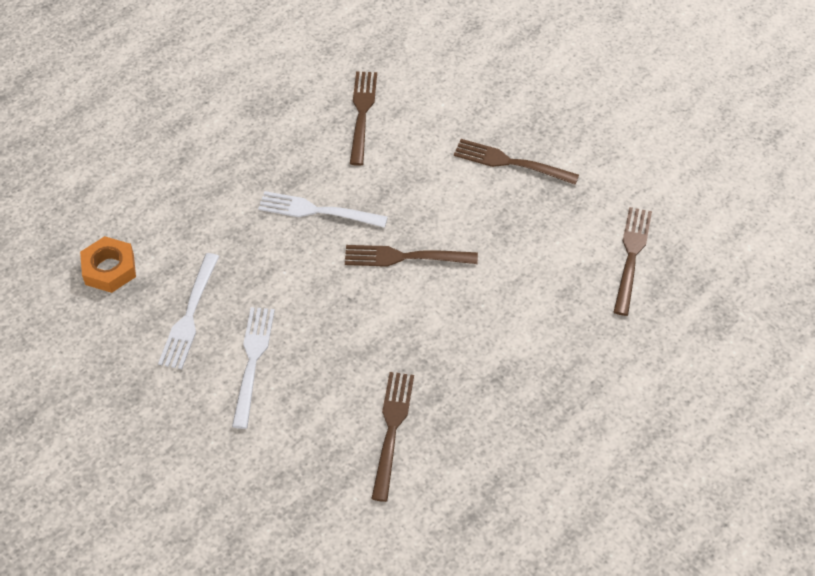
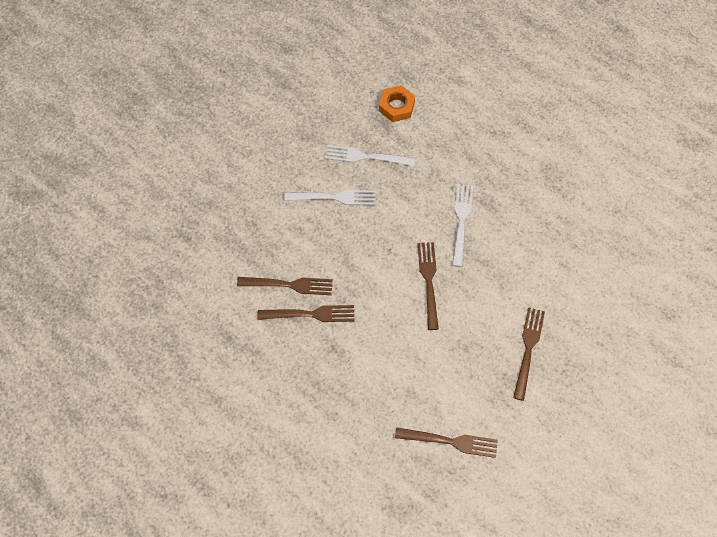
camera: 85 degrees right, 10 degrees up
brown fork [350,71,377,166] -> brown fork moved to [258,305,354,322]

